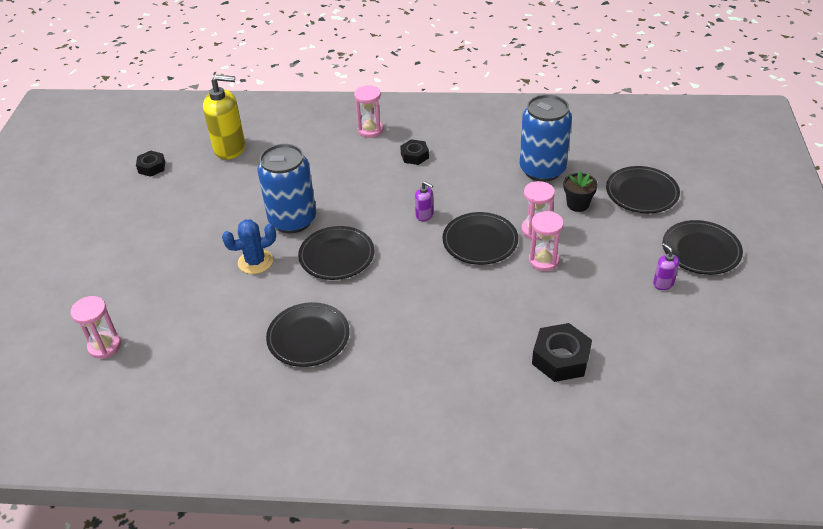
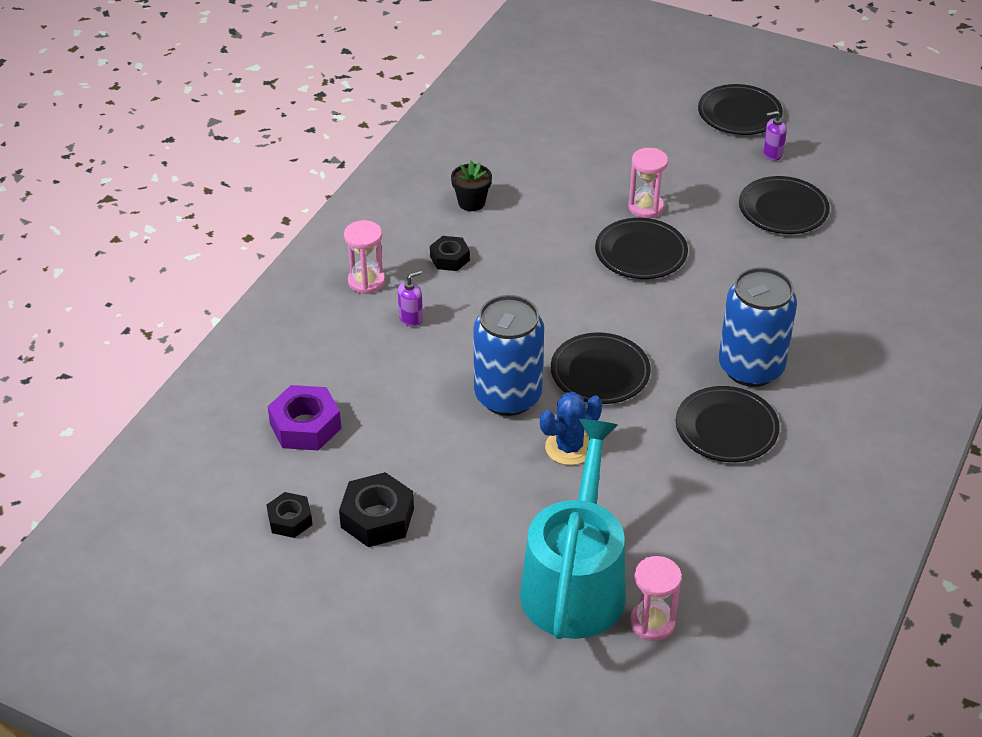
camera: 70 degrees left, 0 degrees up
yellow soap dispenser [203,75,245,160] -> purple nut [268,385,341,450]
blue cactus [222,219,276,274] -> blue cactus turned 60 degrees clockwise [540,392,602,465]
purple soap dispenser [415,182,434,221] -> purple soap dispenser moved to [398,271,423,327]
blue can [519,94,572,182] -> blue can moved to [719,267,797,387]
pink hourglass [529,211,564,271] -> none
black nut [532,323,592,382] -> black nut moved to [339,472,414,547]
black flower pot [564,171,598,212] -> black flower pot moved to [451,160,492,211]
black plate [606,166,680,213] -> black plate moved to [739,176,830,234]
none -> turquoise watering can [520,419,626,639]

